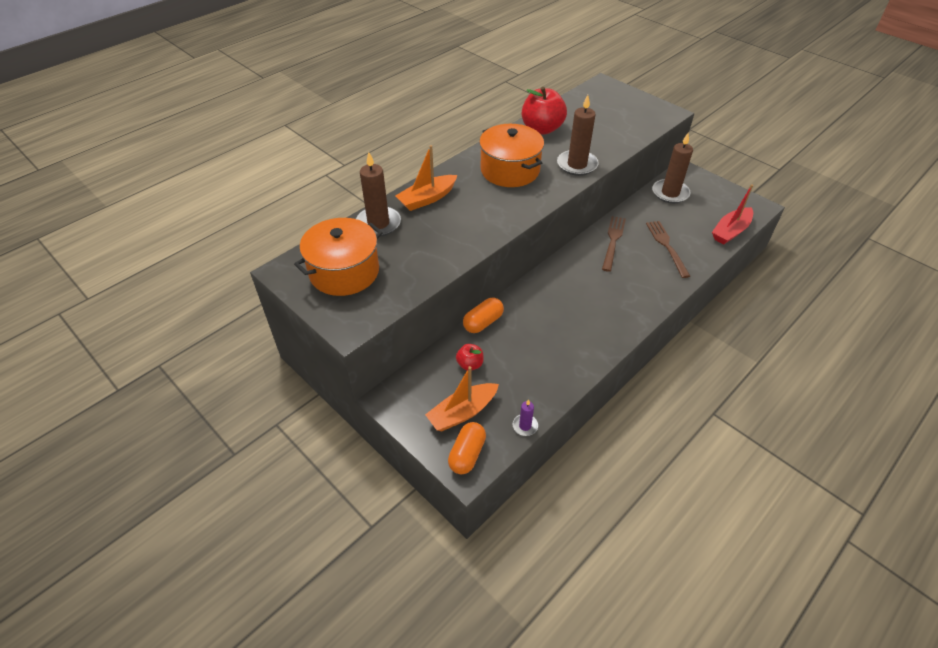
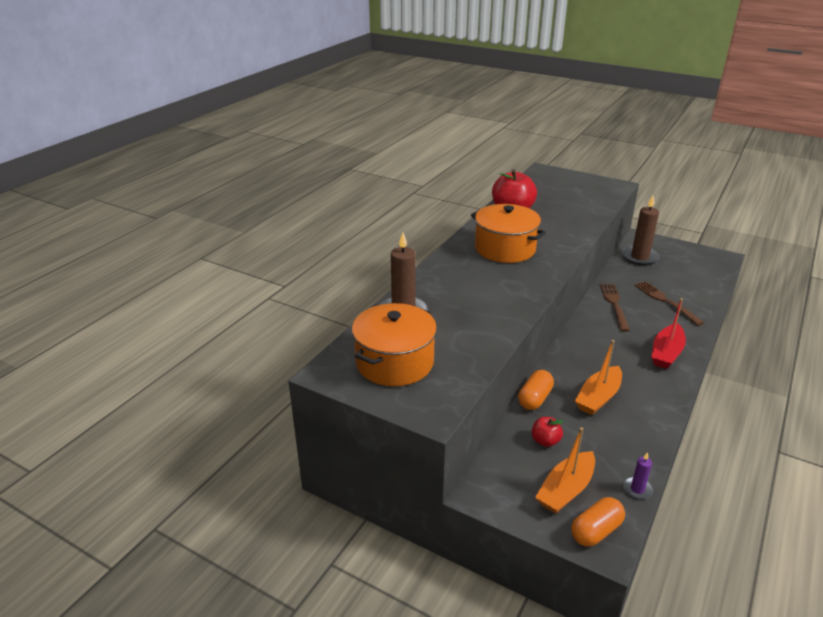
camera: 15 degrees left, 15 degrees down
orange boat [395,145,458,211] -> orange boat moved to [575,340,622,415]
orange capsule [448,422,486,474] -> orange capsule turned 45 degrees clockwise [571,497,625,547]
brown candle [557,95,599,176] -> none
red boat [712,184,753,244] -> red boat moved to [651,298,686,369]

